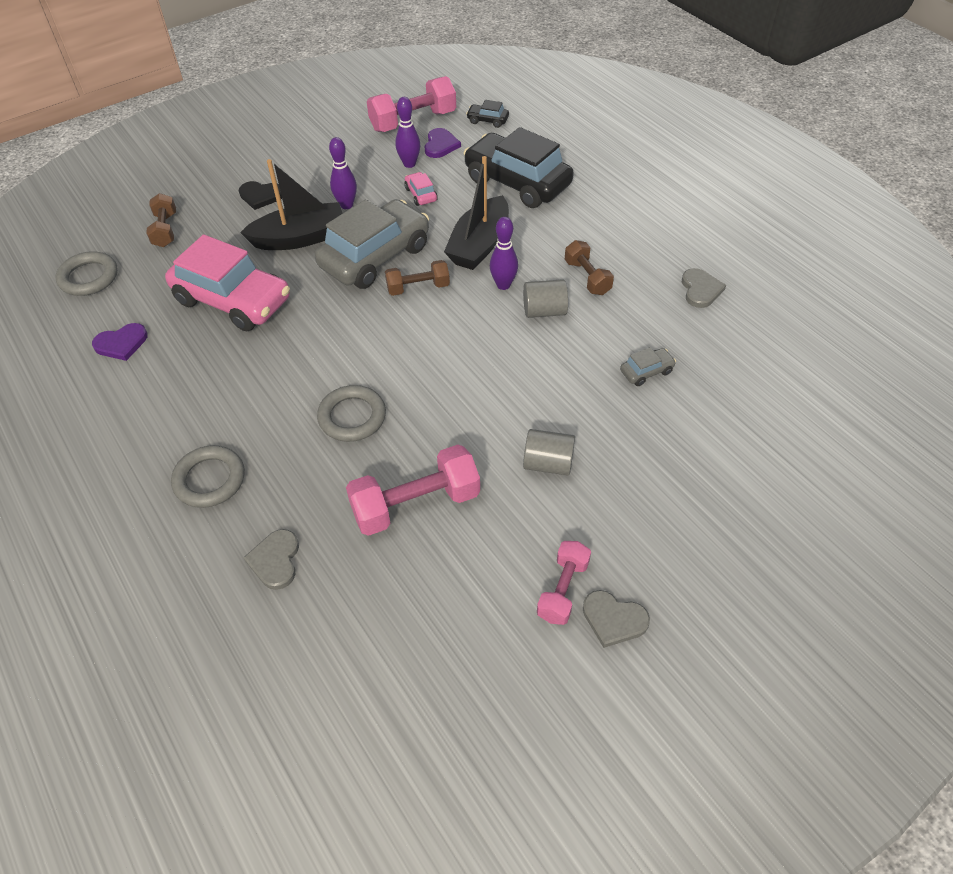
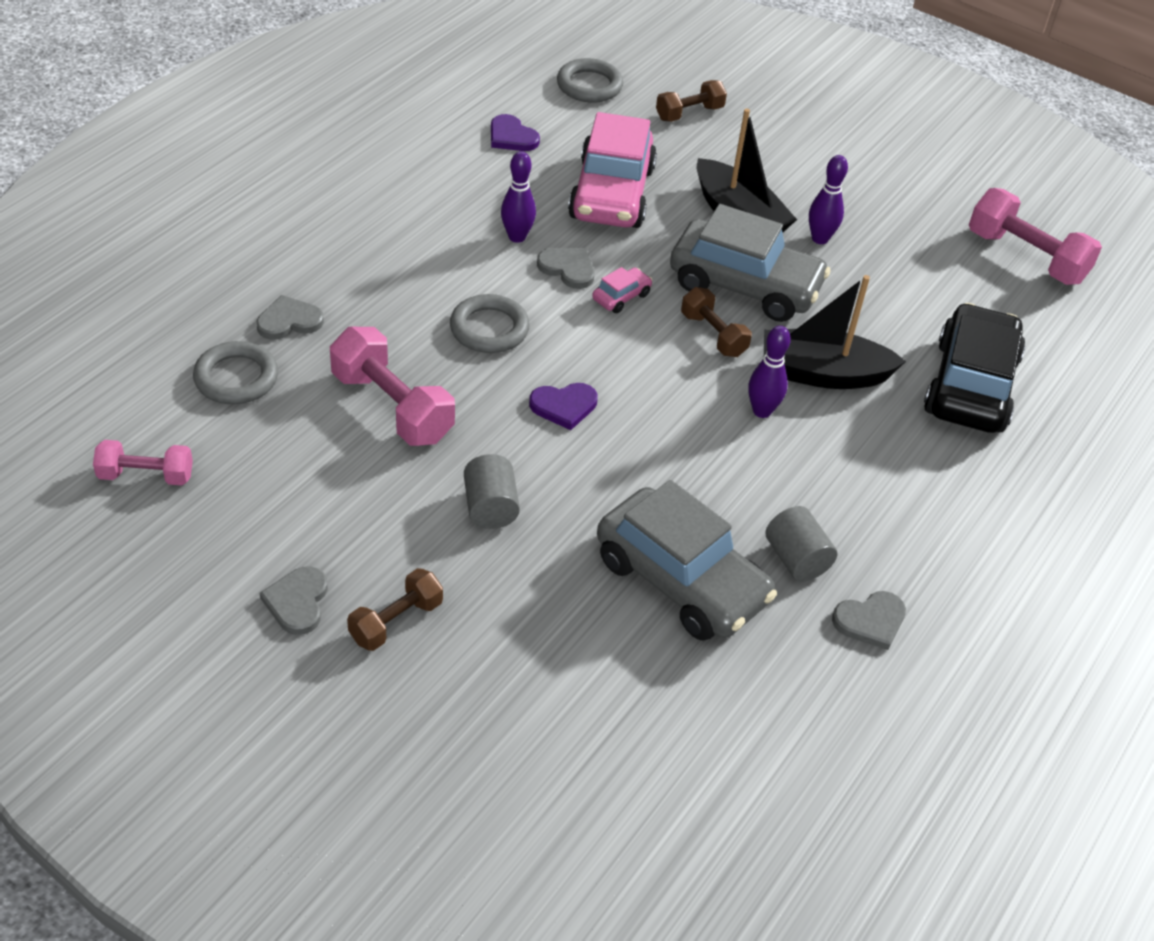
camera: 65 degrees right, 5 degrees down
grey ring [171,445,245,508] -> grey ring moved to [193,341,278,404]
black heart [239,181,282,210] -> none
purple bowling pin [395,97,420,168] -> purple bowling pin moved to [501,151,536,243]
pink car [404,172,438,206] -> pink car moved to [592,267,652,313]
purple heart [424,128,461,158] -> purple heart moved to [529,383,598,430]
black car [466,100,509,128] -> none
grey cylinder [523,279,568,318] -> grey cylinder moved to [765,506,837,581]
pink dumbbell [537,541,591,625] -> pink dumbbell moved to [93,440,193,485]
brown dumbbell [565,240,614,295] -> brown dumbbell moved to [347,568,443,651]
grey car [620,347,676,386] -> grey car [597,480,777,641], size x2.45
none -> grey heart [537,248,595,289]

